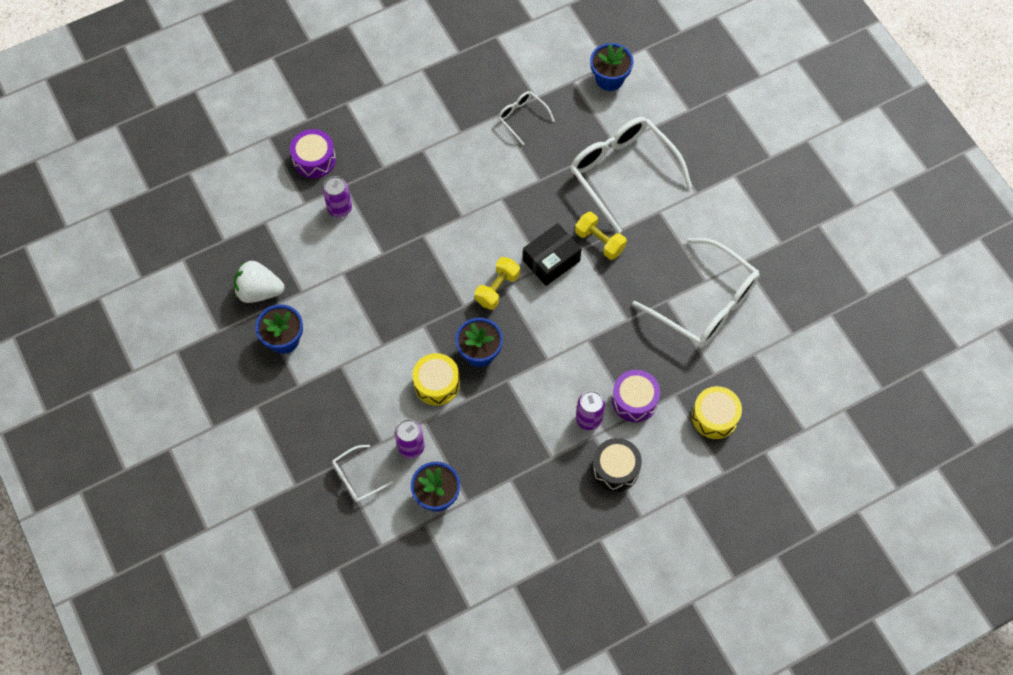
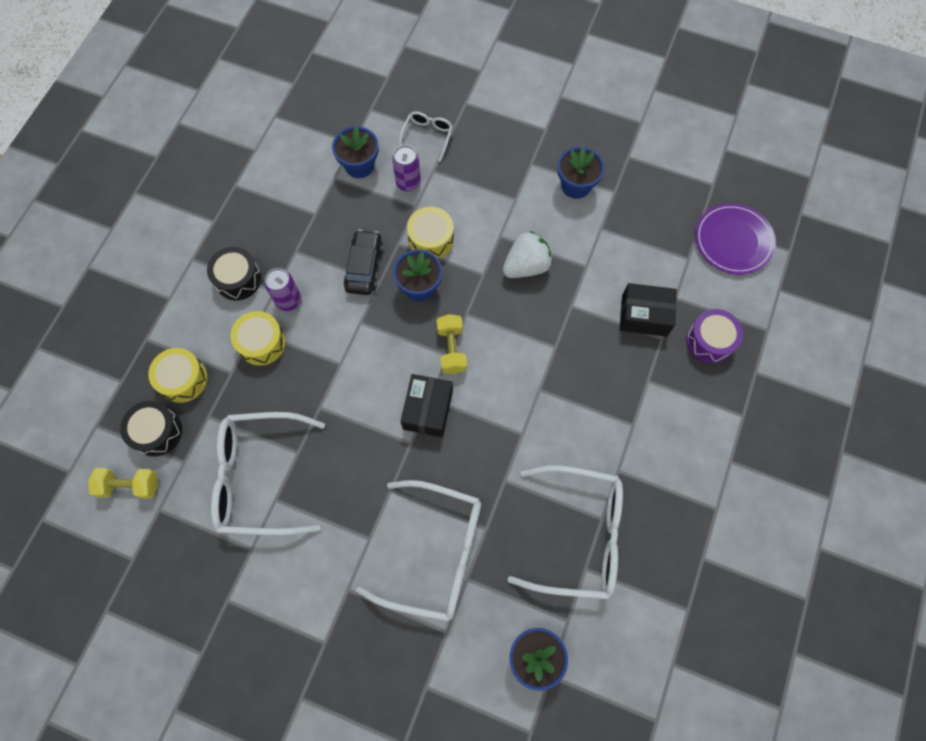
camera: 140 degrees right, 5 degrees up
white strawberry [234,261,284,303] -> white strawberry moved to [503,231,553,278]
purple can [323,176,352,218] -> black box [620,283,677,337]
white glasses [498,91,555,145] -> white glasses [507,465,623,599], size x2.12
yellow dumbbell [575,212,627,260] -> yellow dumbbell moved to [88,468,158,499]
purple drum [612,370,660,422] -> yellow drum [231,311,286,366]
none -> black drum [120,401,182,457]
none -> black car [344,230,383,295]
none -> purple plate [695,203,776,275]

